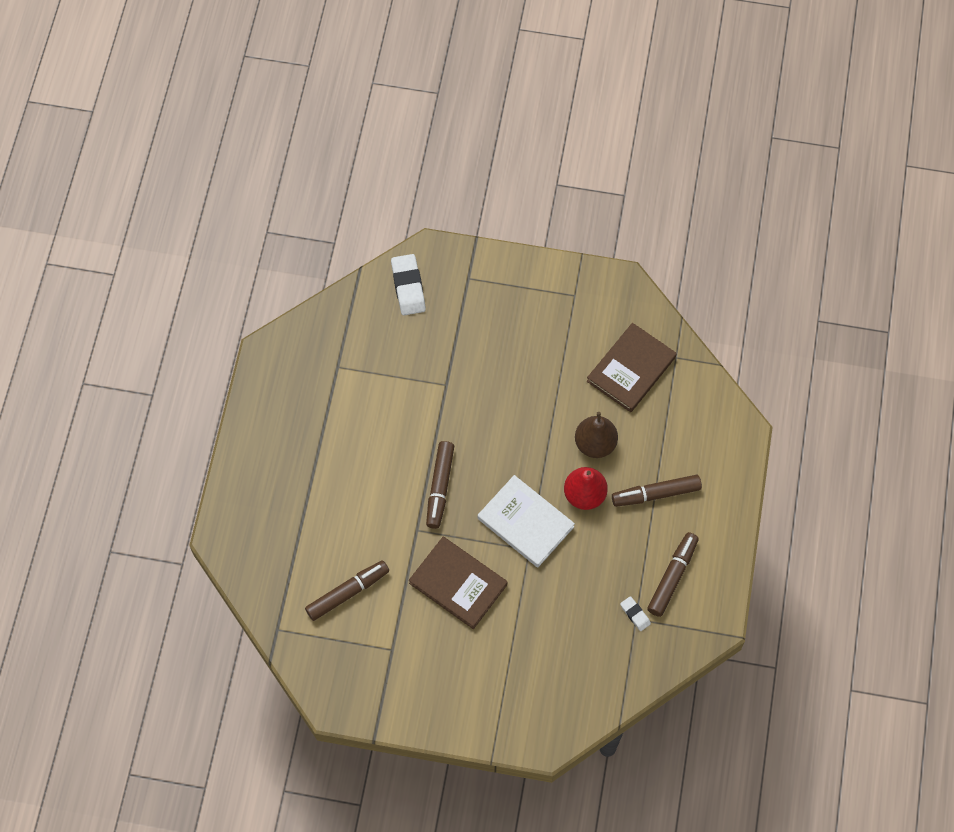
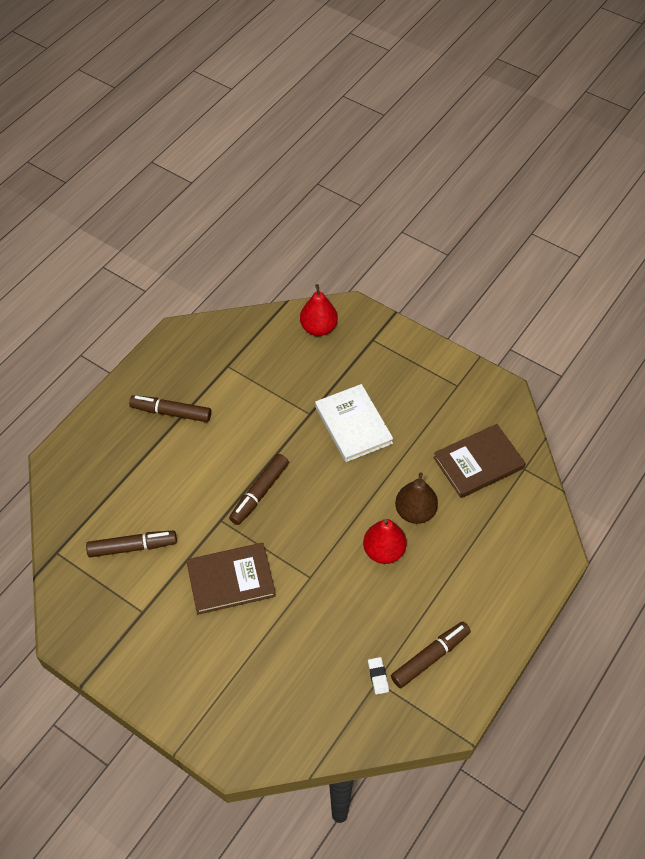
camera: 25 degrees right, 10 degrees down
white eraser [391,254,426,315] -> red pear [300,284,338,336]
brown book [409,537,507,629] -> brown book turned 75 degrees counterclockwise [186,543,276,615]
white book [478,475,575,567] -> white book moved to [315,384,393,462]
brown marker [612,475,702,507] -> brown marker moved to [129,395,211,422]

